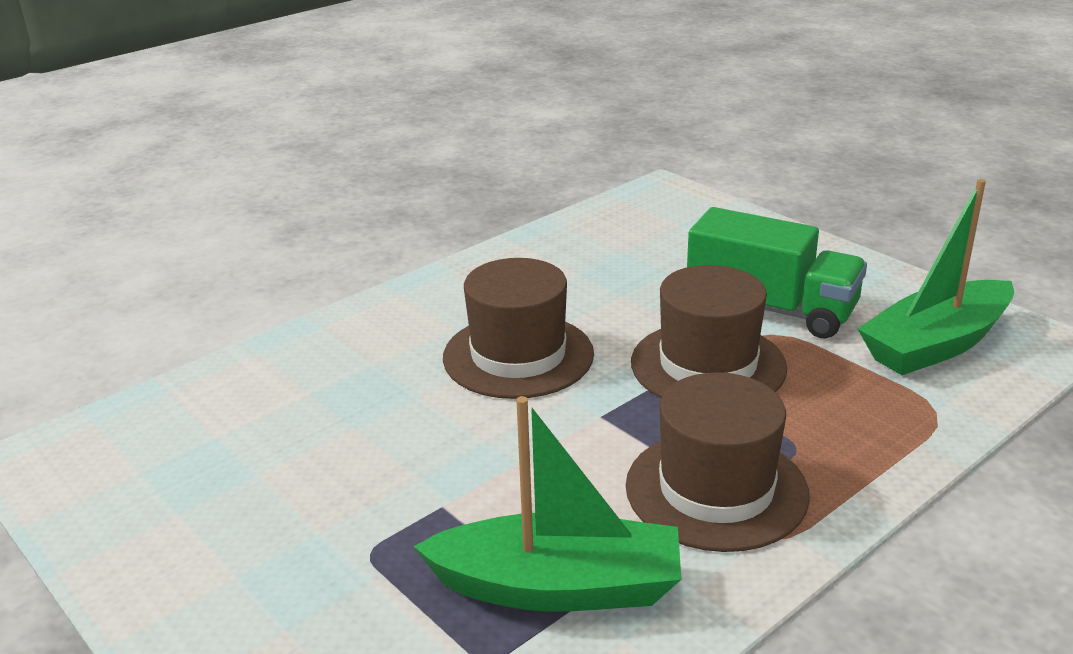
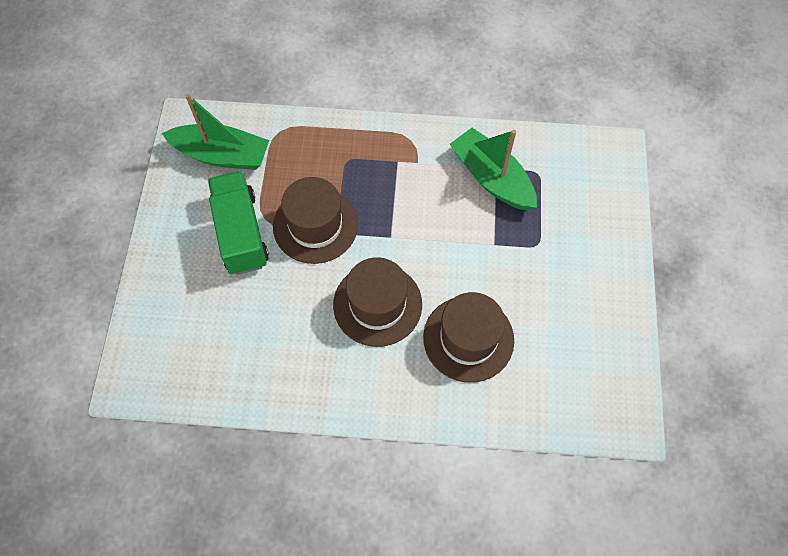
camera: 135 degrees left, 35 degrees up
brown hat [626,372,810,552] -> brown hat moved to [423,292,514,383]

